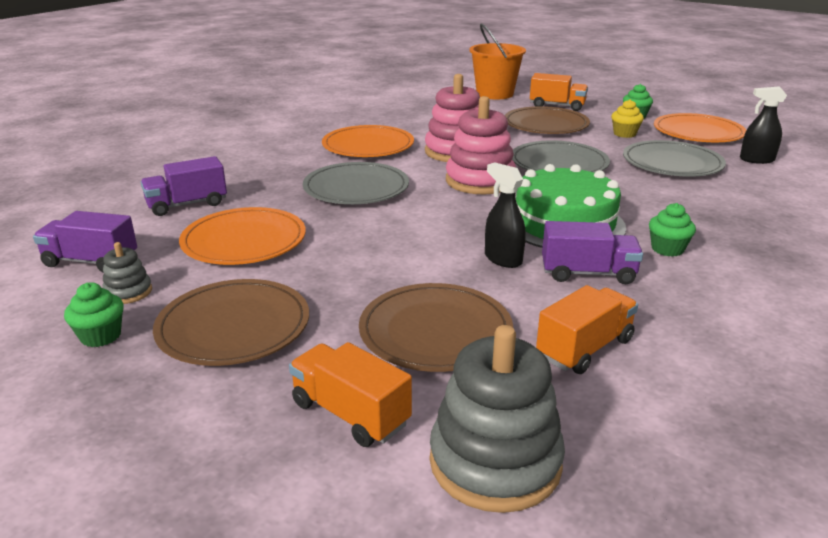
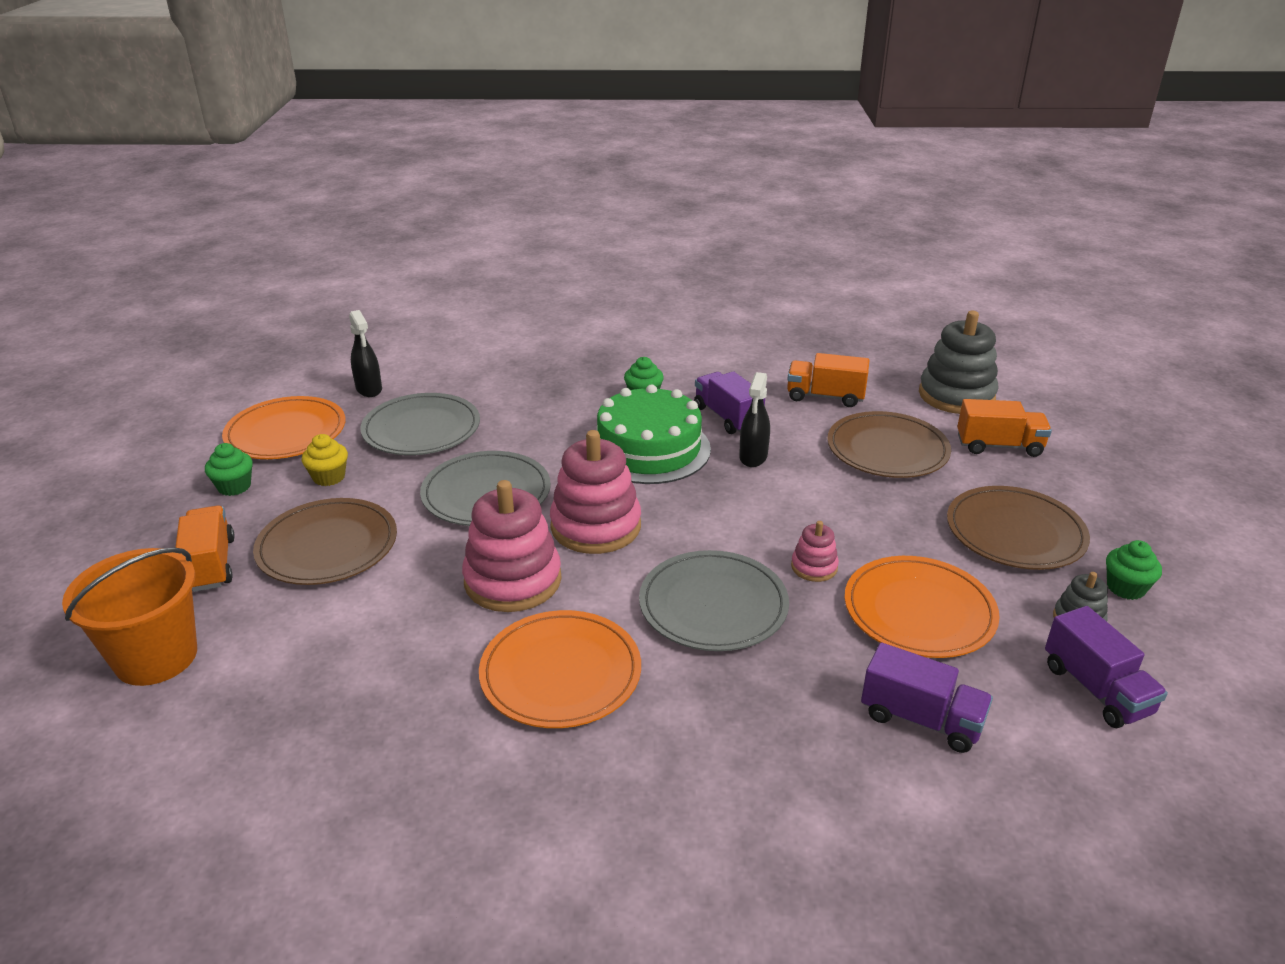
camera: 125 degrees left, 5 degrees up
orange truck [289,342,412,447] -> orange truck turned 90 degrees counterclockwise [957,399,1052,457]
none -> pink stacking toy [791,521,839,582]

